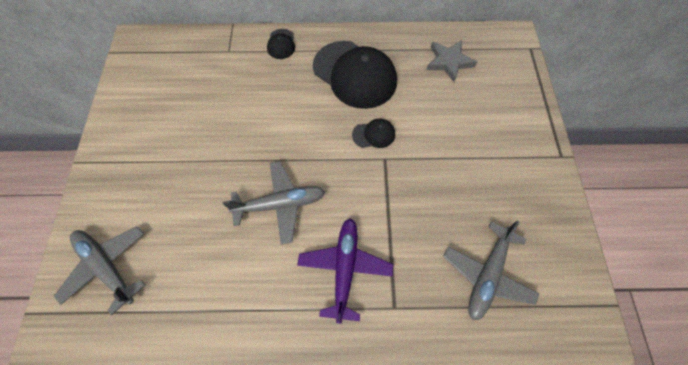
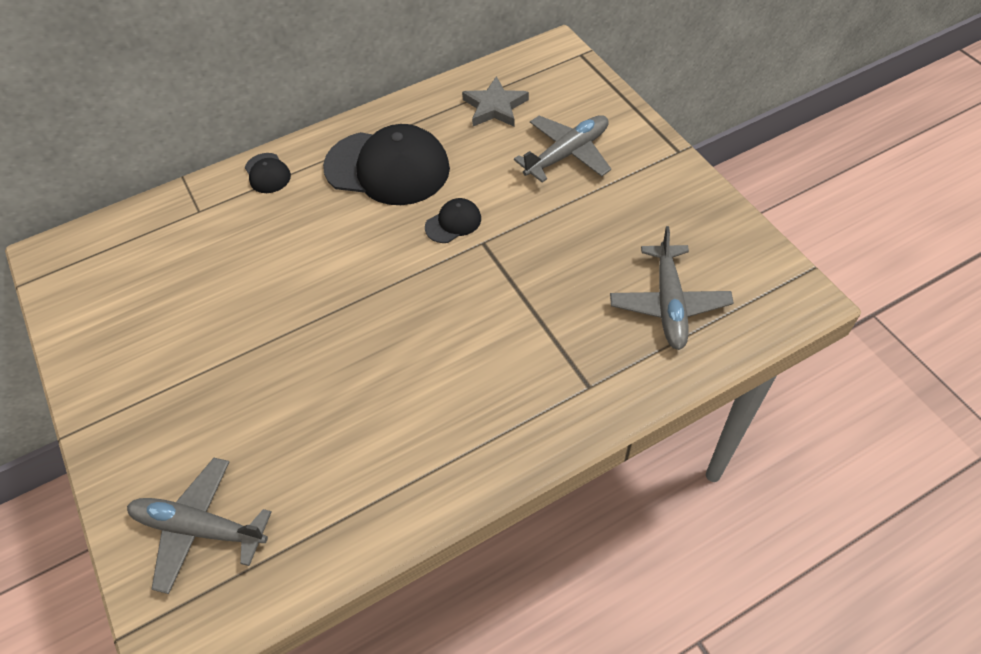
camera: 25 degrees left, 10 degrees down
grey plane [223,161,325,245] -> grey plane moved to [514,115,611,183]
purple plane [297,218,393,324] -> none

